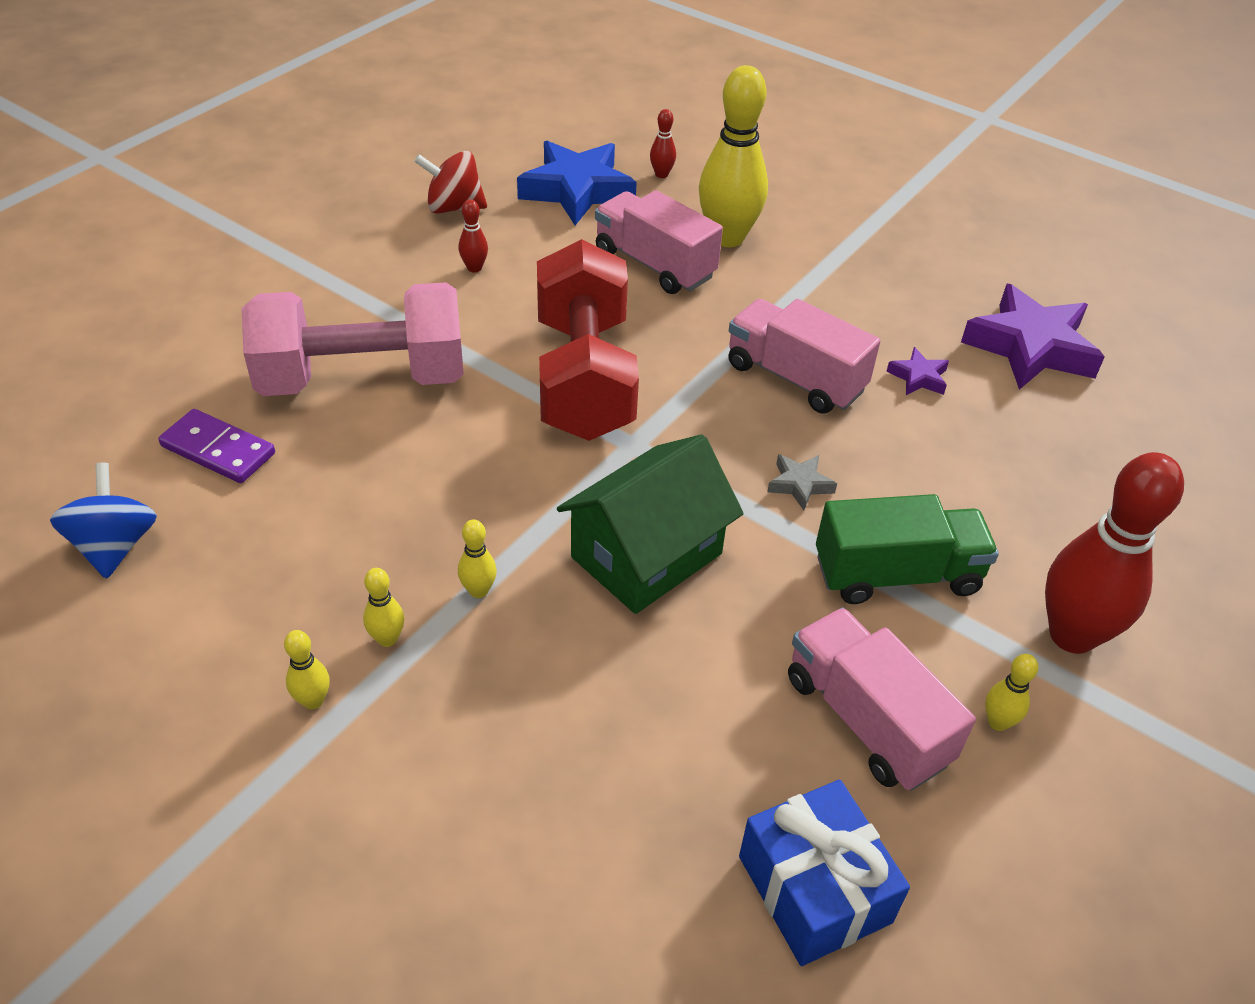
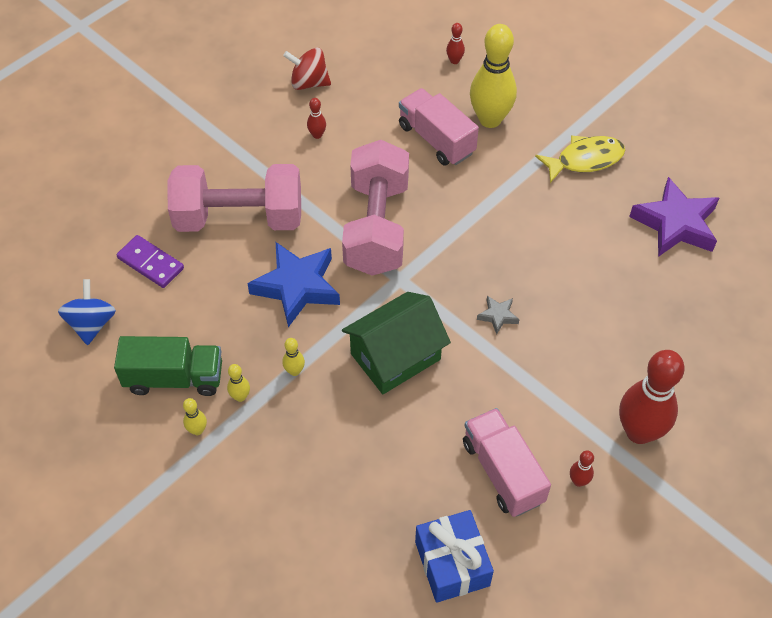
camera: 10 degrees right, 10 degrees up
blue star [517,141,637,225] -> blue star moved to [247,242,340,327]
red dumbbell [537,239,639,441] -> pink dumbbell [342,140,409,276]
pink truck [728,299,880,414] -> none
green truck [816,494,999,604] -> green truck moved to [114,336,222,396]
purple star [886,347,949,395] -> none
yellow bowling pin [985,654,1038,731] -> red bowling pin [570,450,594,487]
none -> yellow fish [535,135,625,183]

